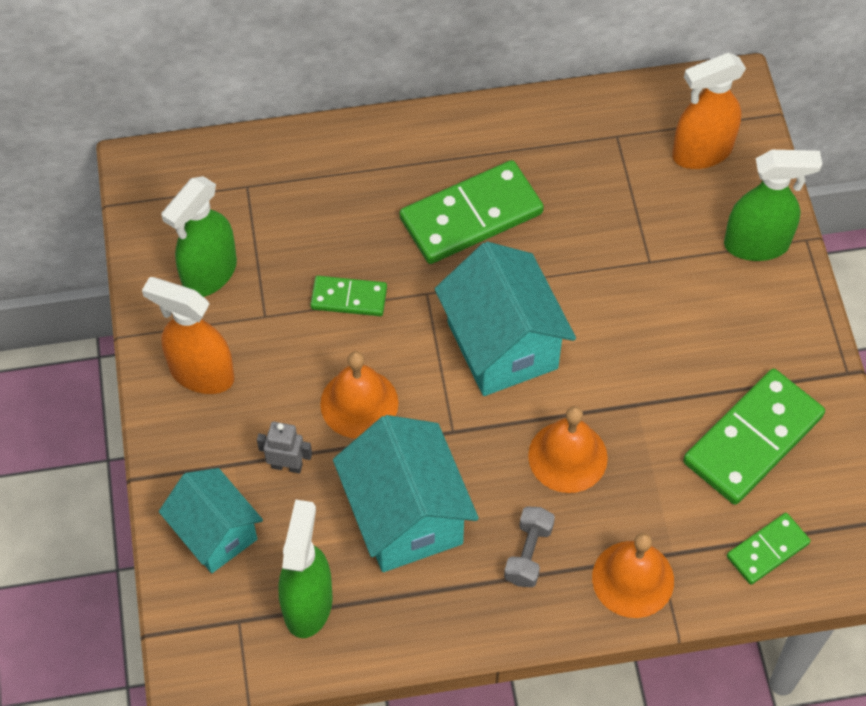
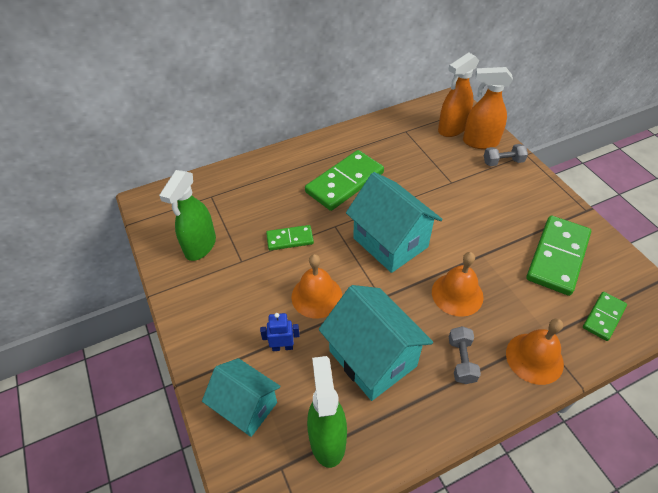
camera: 15 degrees left, 10 degrees down
orange spray bottle [142,277,234,394] -> orange spray bottle moved to [463,67,513,149]
grey robot [257,422,312,474] -> blue robot [260,313,300,351]
green spray bottle [724,150,822,261] -> grey dumbbell [484,144,528,166]

